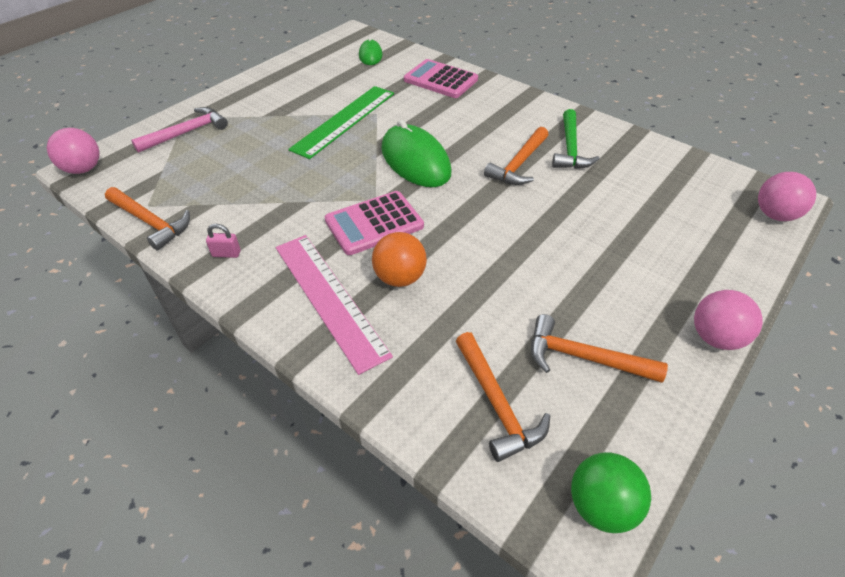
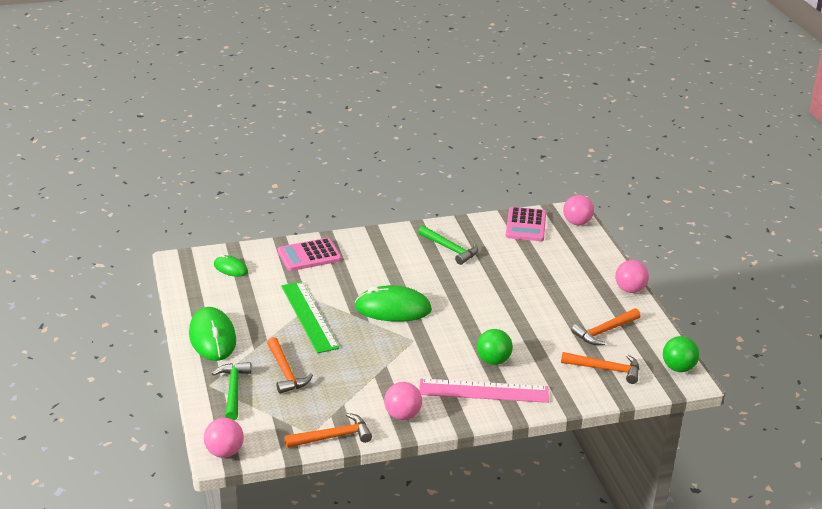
camera: 55 degrees left, 15 degrees down
pink hammer [131,107,228,153] -> green hammer [212,362,251,420]
pink padlock [206,224,241,258] -> pink ball [384,382,422,420]
pink calculator [325,191,424,255] -> pink calculator moved to [506,207,546,241]
orange ball [372,232,427,287] -> green ball [477,329,513,365]
orange hammer [484,127,549,185] -> orange hammer moved to [267,337,313,394]
none -> green mouse [189,307,236,361]

